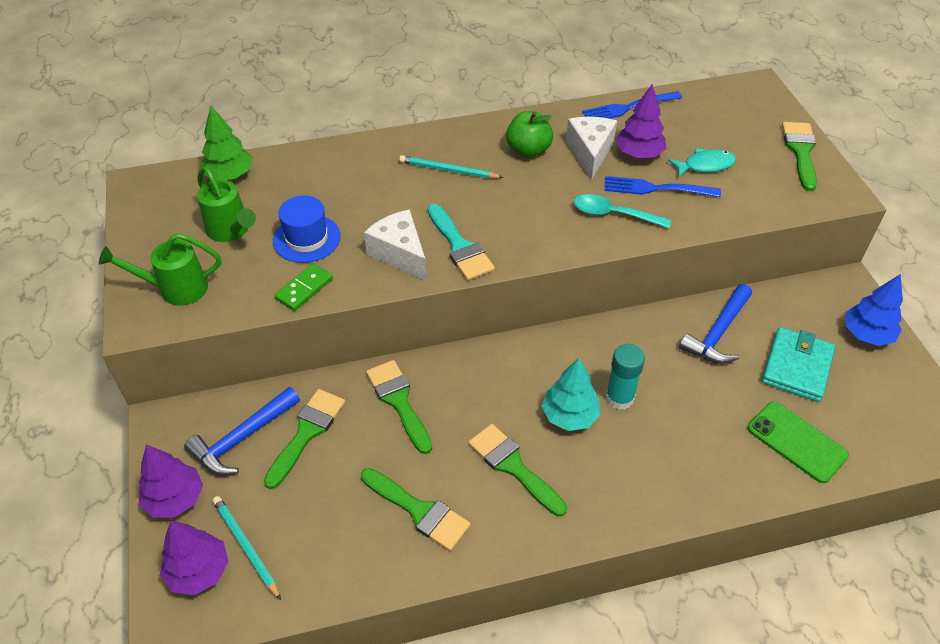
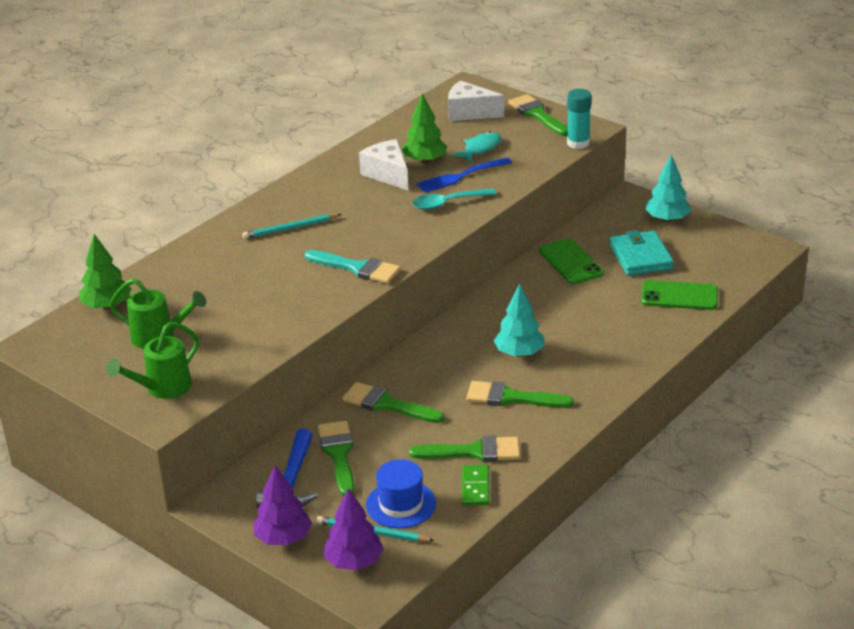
camera: 35 degrees left, 15 degrees down
blue hat [273,195,341,263] -> blue hat moved to [366,459,436,528]
green domino [274,263,333,311] -> green domino moved to [462,465,490,505]
white cheese [364,209,427,281] -> white cheese moved to [448,81,504,121]
green apple [506,111,553,158] -> none
blue fork [582,91,682,119] -> none
turquoise glue stick [605,344,645,410] -> turquoise glue stick moved to [567,89,592,149]
purple tree [615,84,666,158] -> green tree [402,93,447,164]
blue hammer [679,284,752,364] -> green phone [539,238,604,284]
blue tree [846,274,903,346] -> turquoise tree [645,154,691,222]

